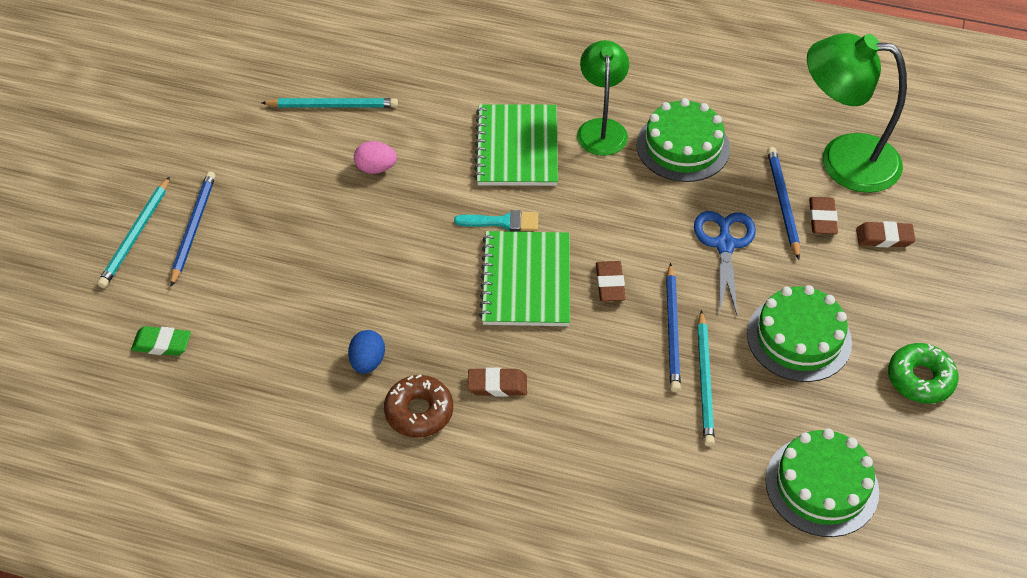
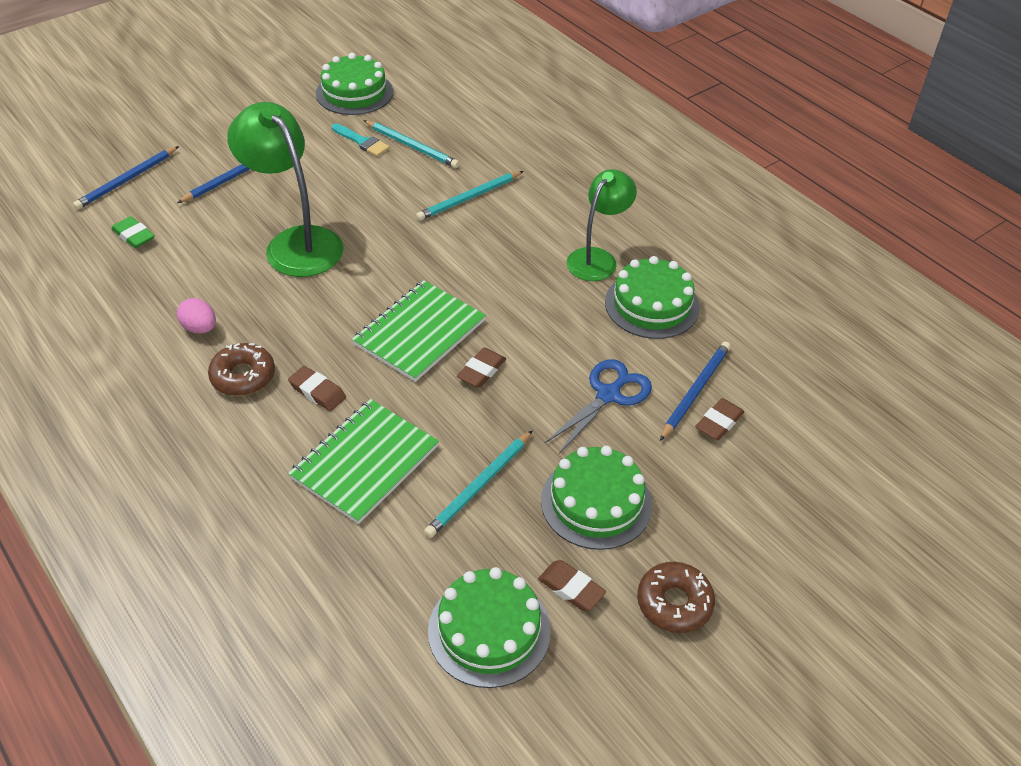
camera: 35 degrees right, 5 degrees down
turquoise pencil [97,176,170,288] -> turquoise pencil moved to [416,171,523,221]
blue egg [348,330,385,374] -> none
pink egg [354,141,397,174] -> pink egg moved to [177,298,216,334]
turquoise brush [454,210,538,232] -> turquoise brush moved to [332,123,390,157]
green notebook [474,104,558,186] -> green notebook moved to [288,399,439,524]
blue pencil [666,263,681,392] -> blue pencil moved to [73,146,179,210]
green lamp [807,33,907,193] -> green lamp moved to [227,102,344,277]
brown eraser [856,221,915,247] -> brown eraser moved to [538,560,606,611]
green donut [888,343,958,404] -> brown donut [637,562,715,633]
none -> green cake [316,53,393,115]

